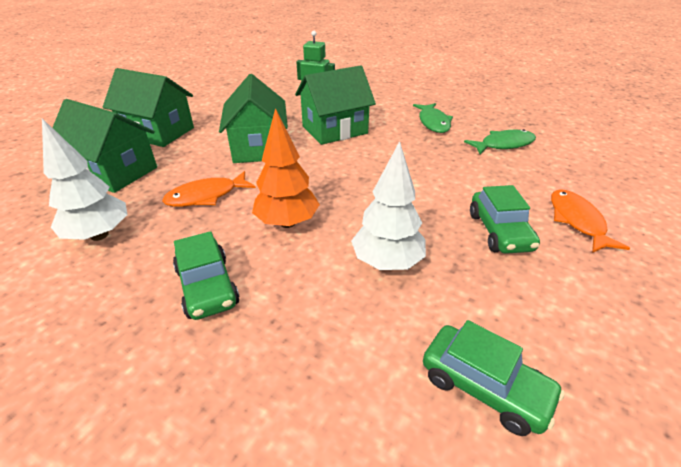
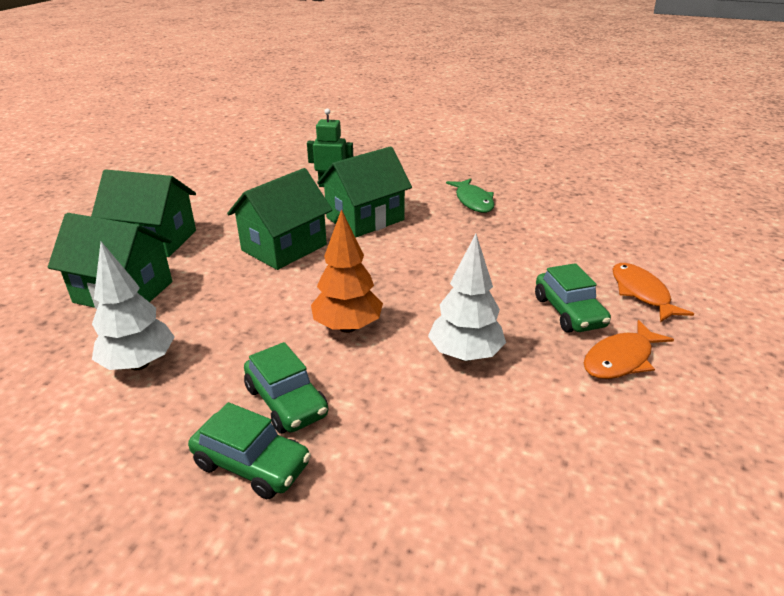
camera: 10 degrees left, 5 degrees down
orange fish [162,171,256,207] -> orange fish moved to [584,320,674,379]
green house [219,74,288,163] -> green house turned 60 degrees clockwise [227,168,332,270]
green car [423,320,565,436] -> green car moved to [188,402,311,499]
green fish [464,129,536,154] -> none

